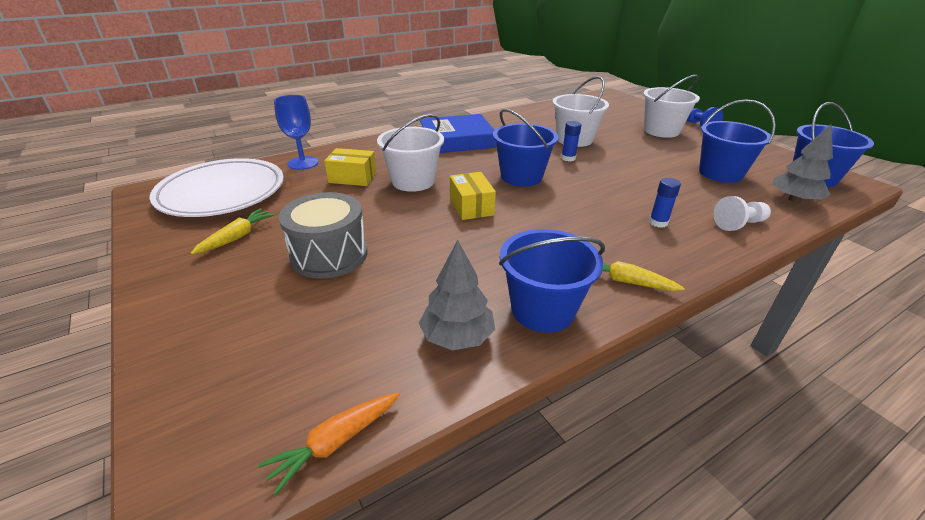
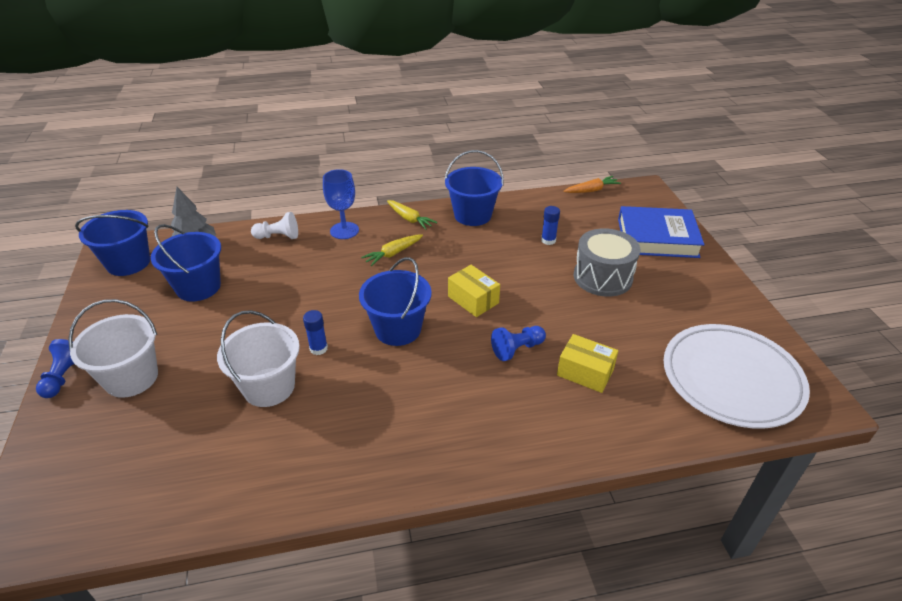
camera: 160 degrees left, 5 degrees up
yellow carrot [191,208,275,254] -> yellow carrot moved to [361,234,423,266]
blue goblet [274,95,318,170] -> blue goblet moved to [323,169,359,239]
white bucket [377,114,444,192] -> blue pawn [491,326,546,361]
blue book [419,114,496,153] -> blue book moved to [618,206,704,258]
grey tree [419,240,495,350] -> none
yellow box [450,172,496,220] -> yellow box turned 45 degrees counterclockwise [448,265,500,317]
blue glue stick [649,178,681,228] -> blue glue stick moved to [541,206,560,245]

